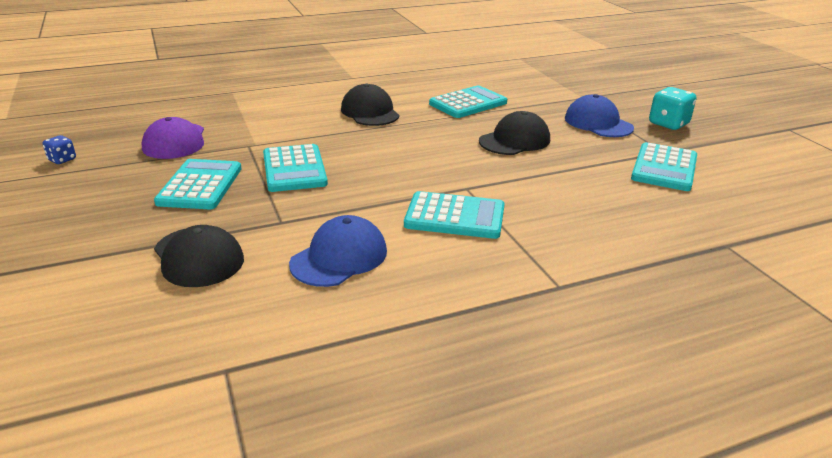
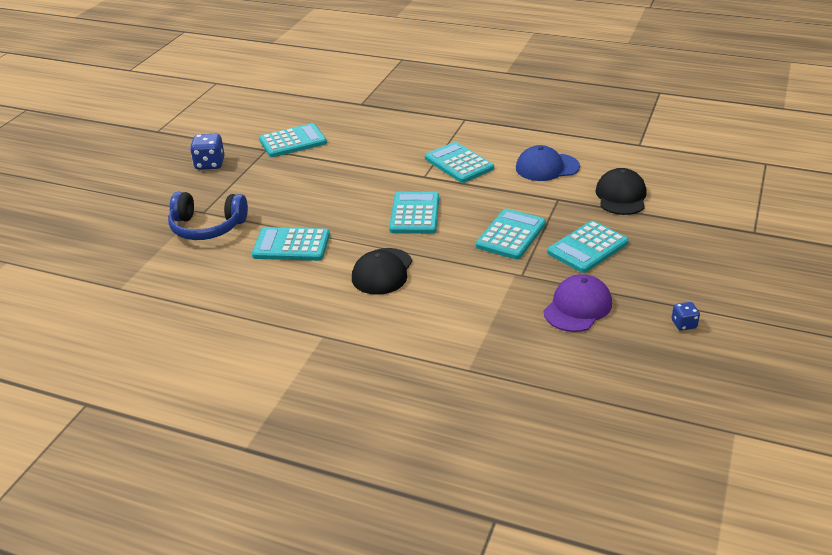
camera: 135 degrees left, 5 degrees up
black cap [479,111,550,155] -> none
blue cap [565,94,634,137] -> none
turquoise dice [649,87,696,130] -> blue dice [190,134,225,170]
none -> blue headphones [168,192,248,240]
none -> turquoise calculator [389,192,439,234]

